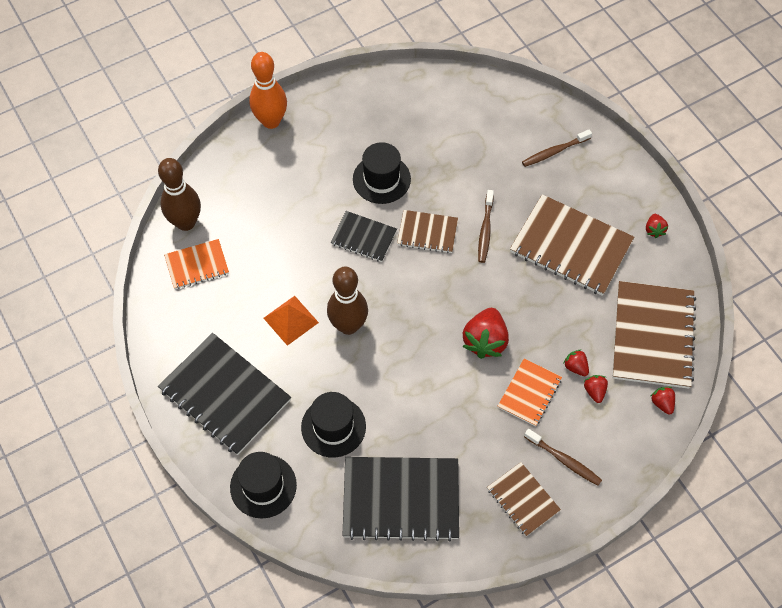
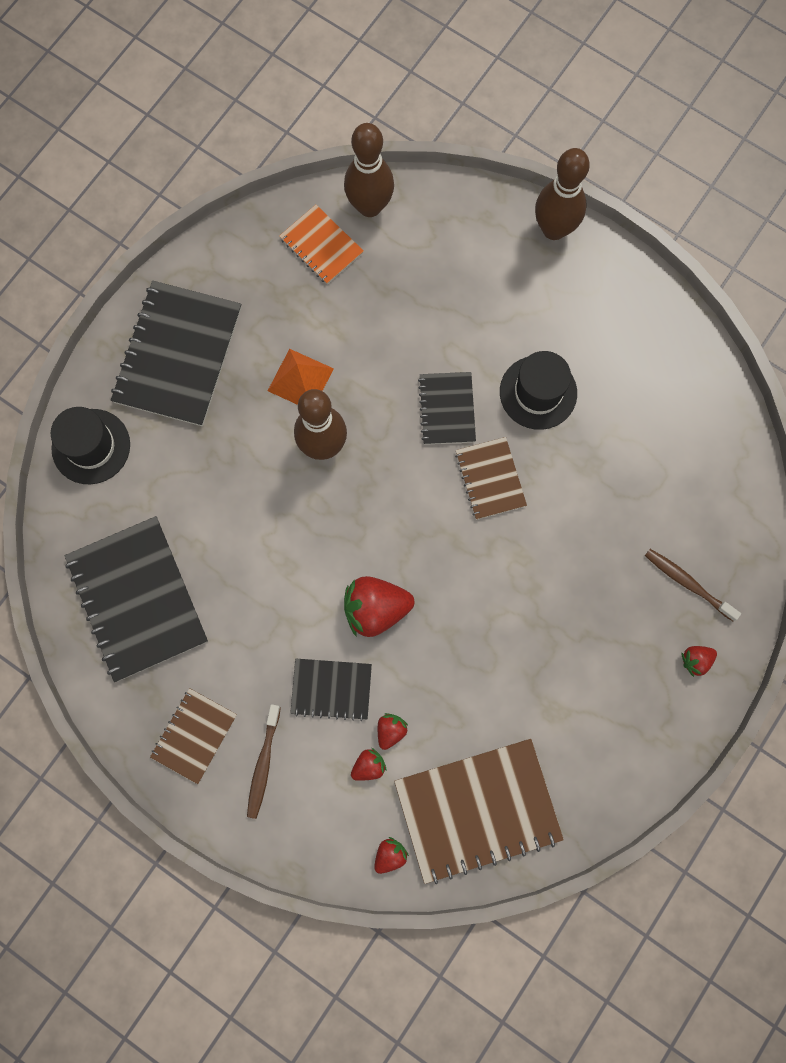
camera: 65 degrees right, 15 degrees up
orange bowling pin [249,52,287,129] -> brown bowling pin [535,148,590,240]
black hat [301,392,366,458] -> none
brown toothbrush [478,190,494,263] -> none
orange notebook [498,358,562,426] -> black notebook [290,659,372,721]
brown notebook [510,194,634,296] -> none
red strawberry [646,214,668,238] -> red strawberry moved to [682,646,717,677]

